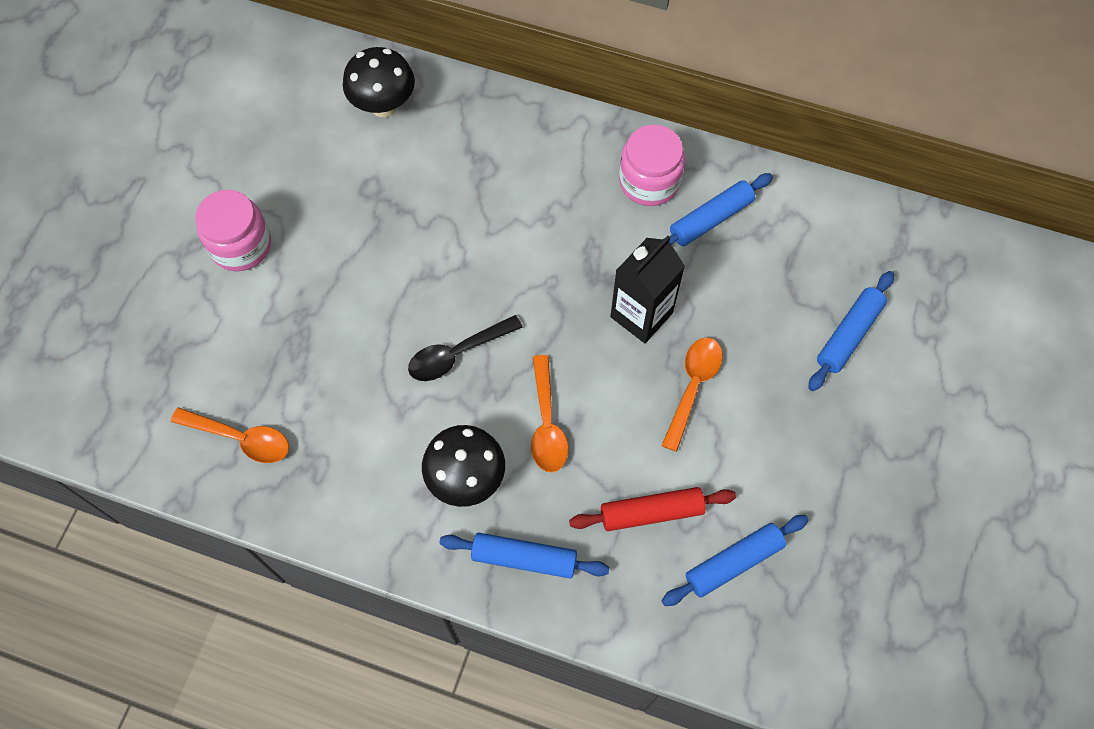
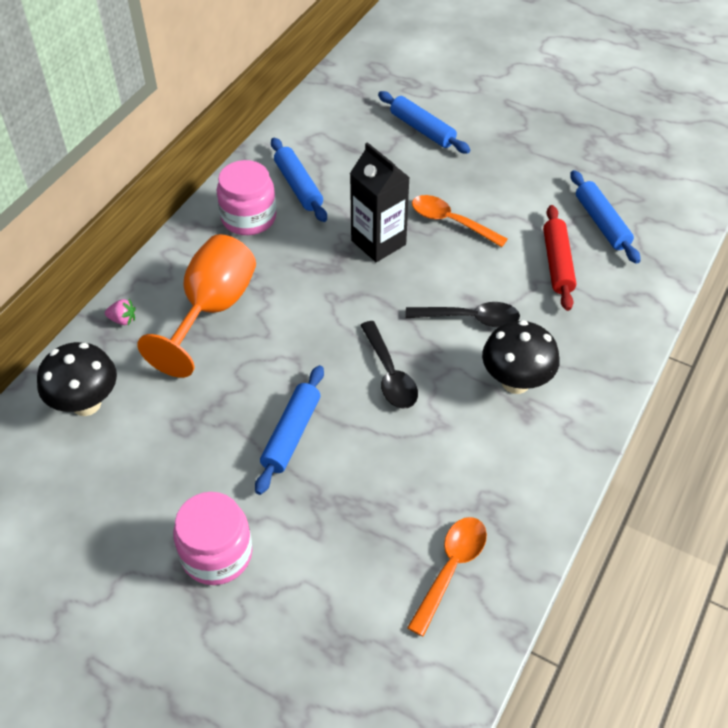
camera: 80 degrees left, 15 degrees down
blue rolling pin [439,533,610,578] -> blue rolling pin moved to [255,365,324,495]
orange spoon [531,355,568,472] -> black spoon [405,302,520,328]
none -> pink strawberry [105,299,135,325]
none -> orange goblet [137,234,256,378]

